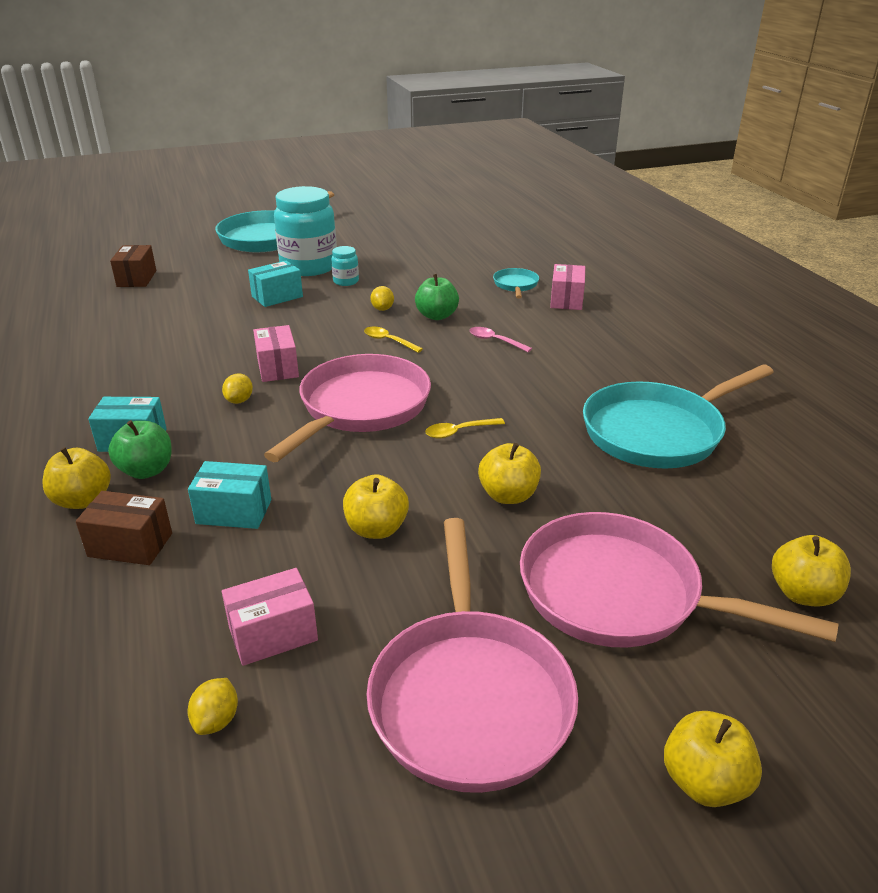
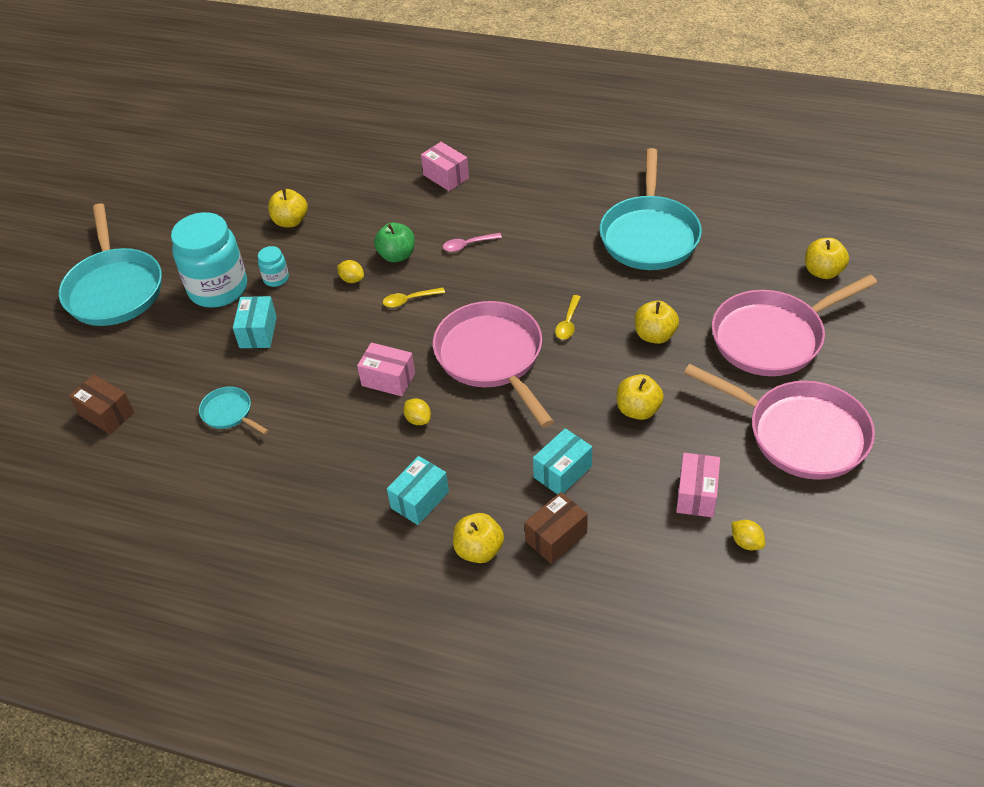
camera: 50 degrees left, 15 degrees up
green apple [108,420,172,479] -> none
turquoise pan [493,268,539,299] -> turquoise pan moved to [199,387,268,435]
yellow apple [664,711,762,807] -> yellow apple moved to [268,189,308,227]

